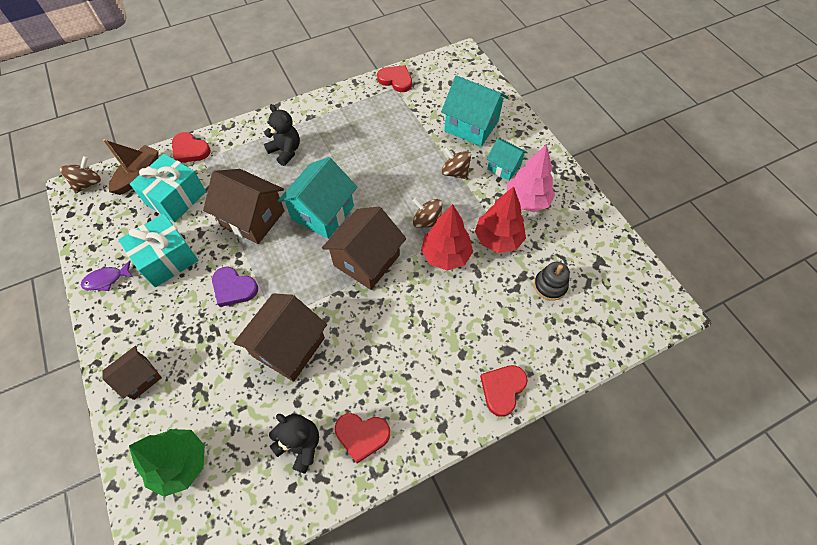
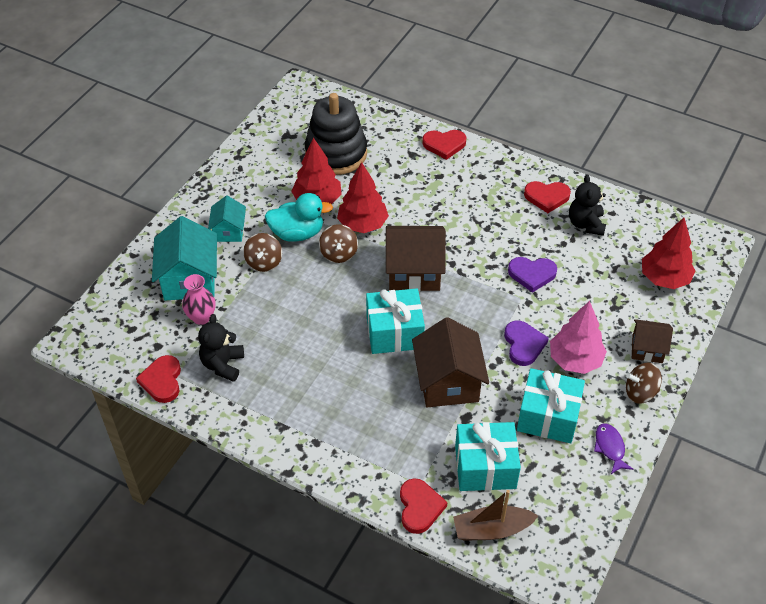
camera: 125 degrees left, 10 degrees down
brown spinning top [60,156,101,193] -> brown spinning top moved to [626,363,662,404]
purple fish [81,261,133,291] -> purple fish turned 135 degrees counterclockwise [594,423,633,474]
green tree [129,429,205,497] -> red tree [642,218,695,289]
brown house [233,293,327,382] -> purple heart [508,257,557,293]
black teddy bear [264,104,300,166] -> black teddy bear moved to [198,314,244,382]
turquoise house [278,157,357,239] -> turquoise gift [366,288,425,354]
red heart [335,413,390,463] -> red heart turned 120 degrees clockwise [524,181,571,213]
pink tree [507,144,555,212] -> pink tree moved to [550,301,607,374]
black stacking toy [534,262,570,300] -> black stacking toy [305,93,367,175], size x2.05
none -> pink vase [182,274,216,325]
none -> turquoise duck [265,193,333,242]

